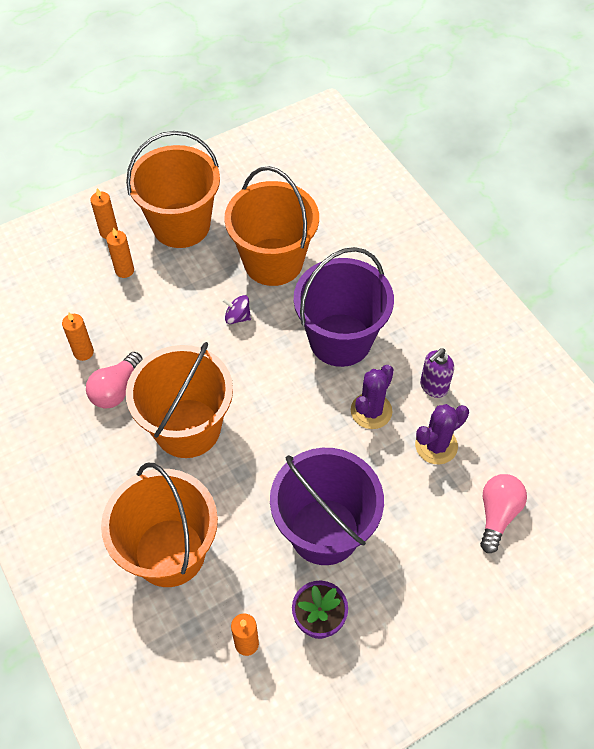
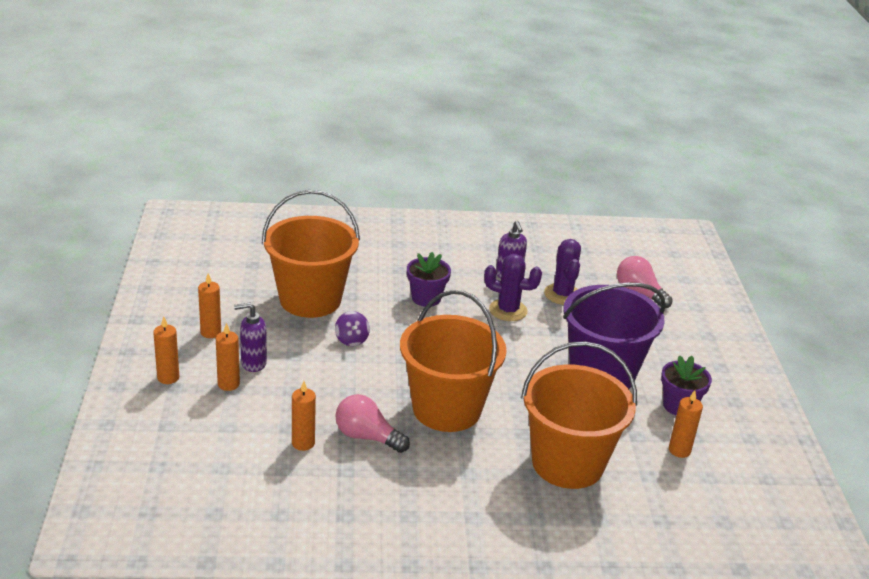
camera: 65 degrees left, 25 degrees down
pink light bulb [86,352,143,408] -> pink light bulb turned 150 degrees clockwise [335,394,410,453]
orange bucket [126,131,220,248] -> orange candle [198,273,221,338]
purple spinning top [222,295,251,324] -> purple spinning top turned 60 degrees counterclockwise [335,311,370,346]
purple bucket [294,247,394,367] -> purple flower pot [407,252,451,307]
purple cactus [351,365,394,429] -> purple cactus turned 45 degrees counterclockwise [484,254,542,321]
none -> purple soap dispenser [234,303,267,372]

